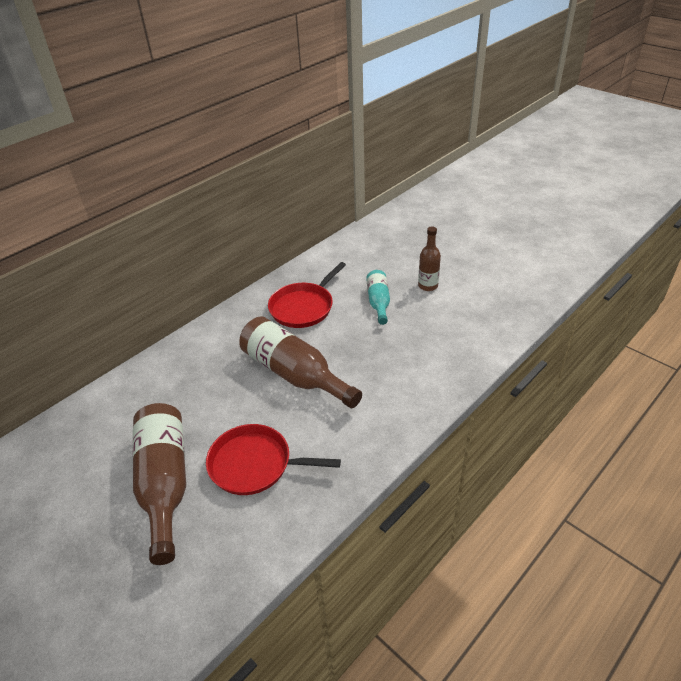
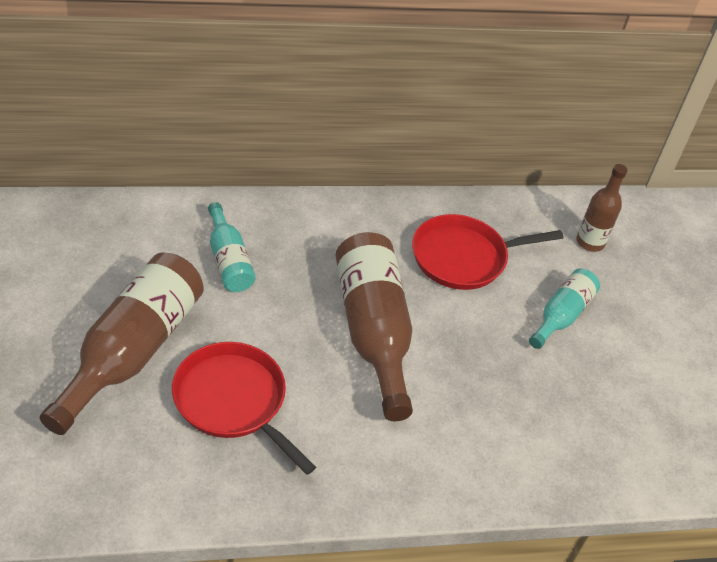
camera: 30 degrees right, 5 degrees up
brown bottle [418,227,441,291] -> brown bottle moved to [576,164,628,252]
none -> turquoise bottle [208,202,256,292]

